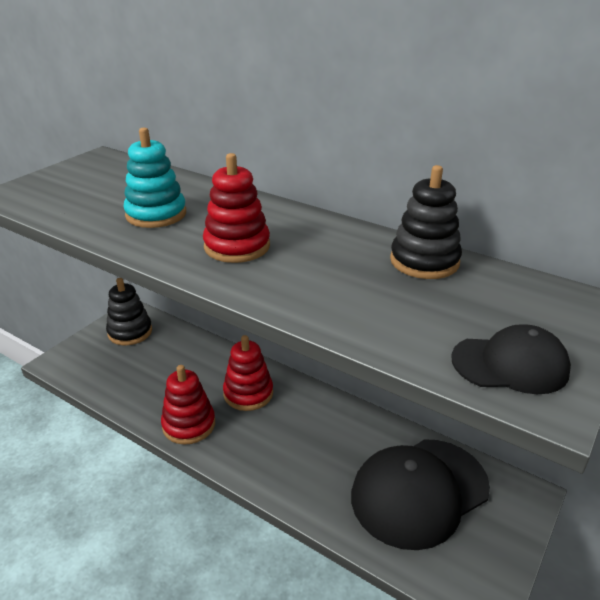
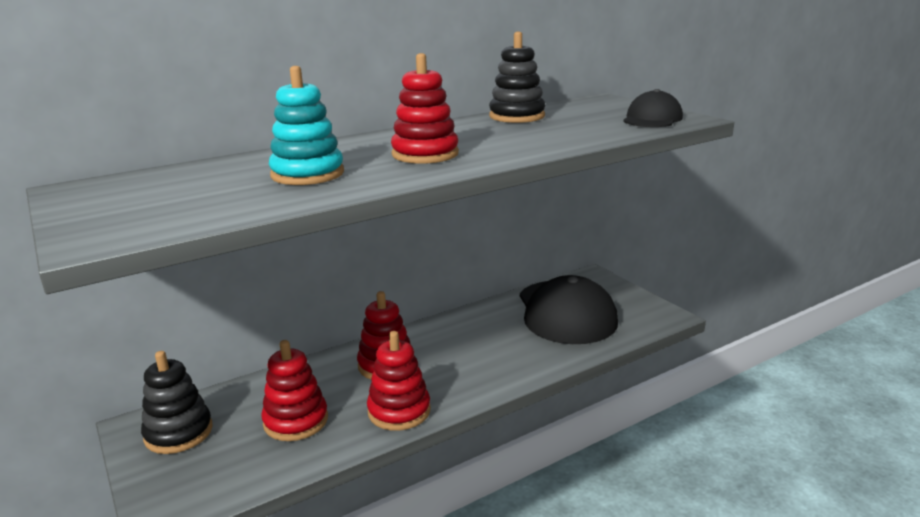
camera: 65 degrees left, 10 degrees down
none -> red stacking toy [261,340,328,441]

